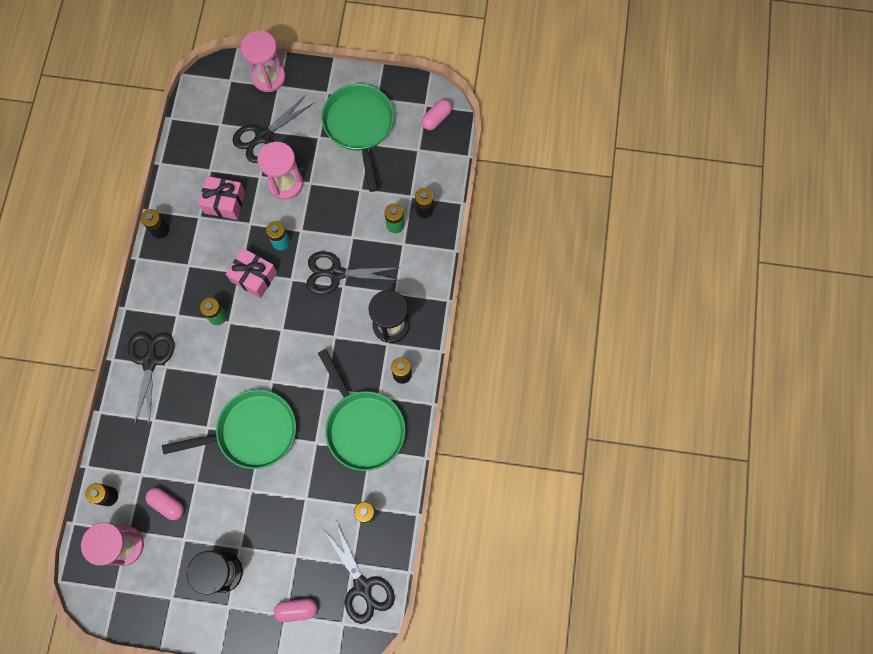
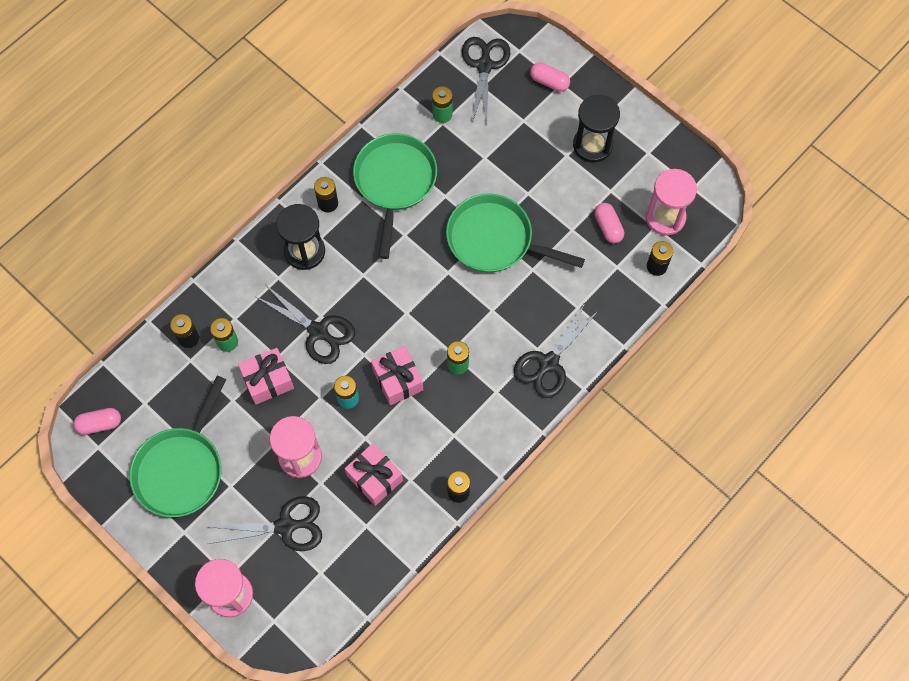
camera: 145 degrees left, 5 degrees down
none -> pink gift [238,348,294,405]

